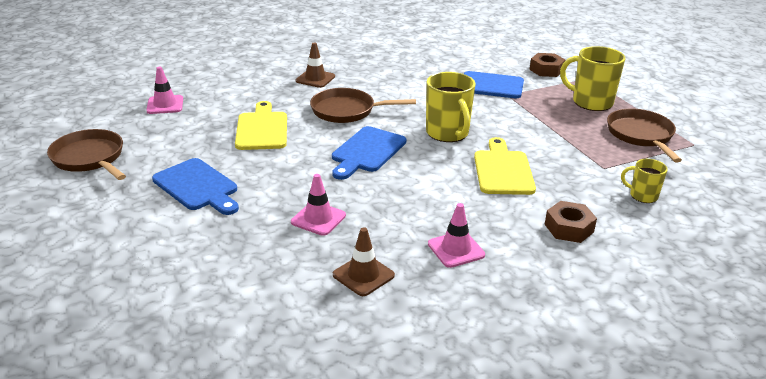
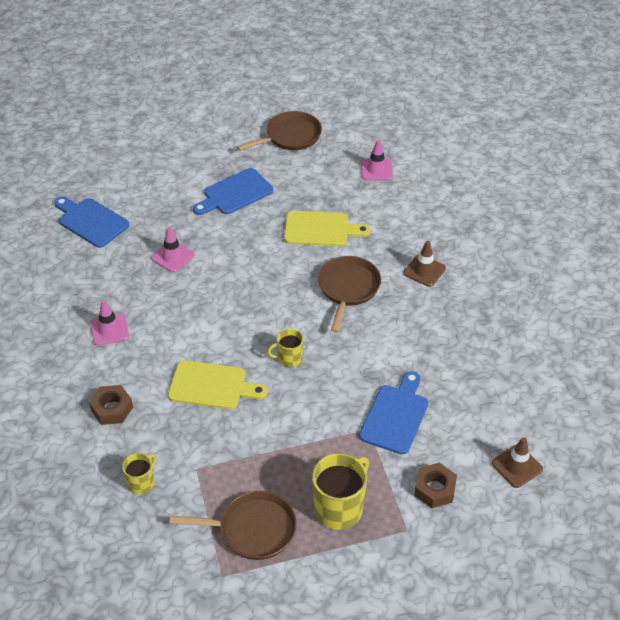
camera: 100 degrees right, 15 degrees up
blue cutting board [332,126,406,180] -> blue cutting board moved to [54,197,129,248]
brown traffic cone [333,227,395,296] -> brown traffic cone moved to [492,437,543,488]
yellow mug [426,72,476,142] -> yellow mug [267,329,304,367], size x0.56

